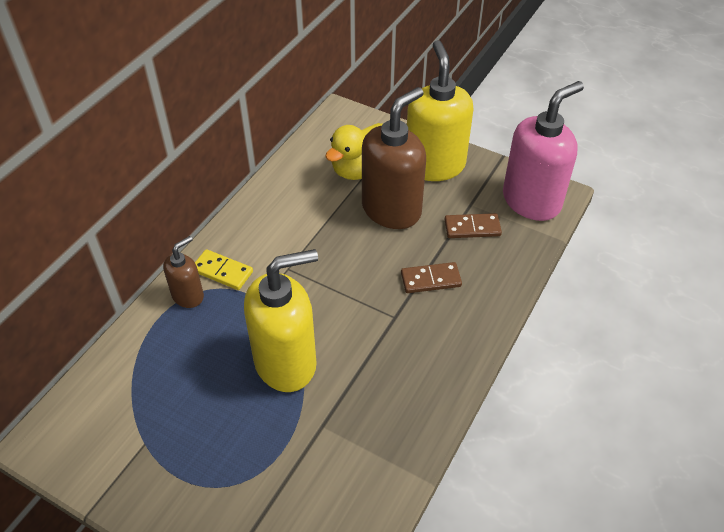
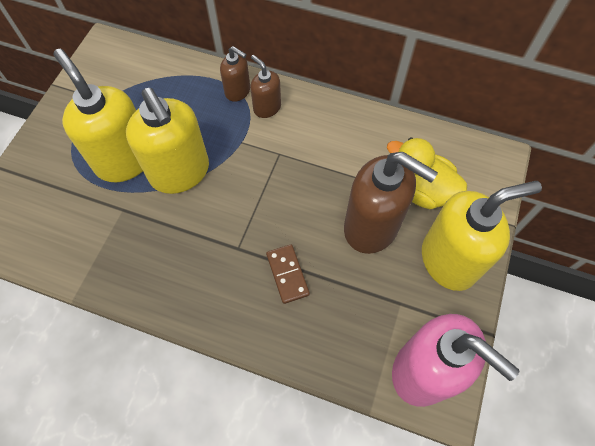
camera: 80 degrees right, 15 degrees up
yellow domino [195,249,253,290] -> brown soap dispenser [250,55,281,118]
brown domino [445,213,502,238] -> none
none -> yellow soap dispenser [53,49,143,182]

